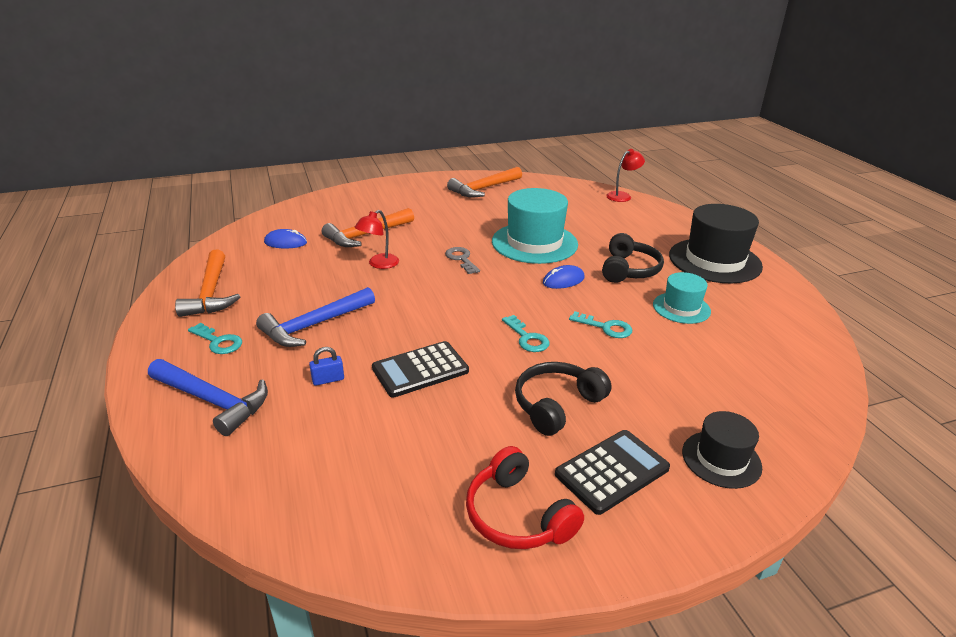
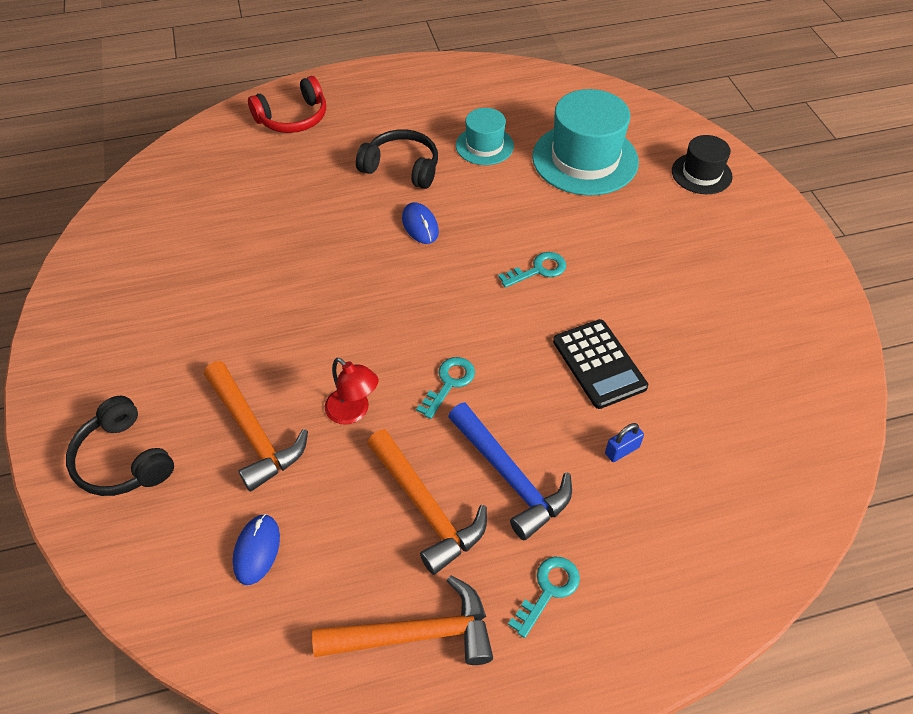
camera: 85 degrees left, 20 degrees up
blue hammer [148,359,268,436] -> none
blue padlock [309,347,344,386] -> blue padlock turned 75 degrees clockwise [605,423,644,462]
grey key [445,247,480,274] -> none
orange hammer [447,167,522,197] -> orange hammer moved to [367,429,487,575]
red headphones [466,446,584,549] -> red headphones moved to [248,76,326,133]
turquoise hat [492,188,578,264] -> turquoise hat moved to [532,89,639,196]
black headphones [515,362,612,436] -> black headphones moved to [66,396,174,496]
black calculator [555,430,670,515] -> none
turquoise key [569,311,632,338] -> turquoise key moved to [416,357,475,419]
red lamp [606,149,645,202] -> none
black hat [669,204,763,283] -> none

